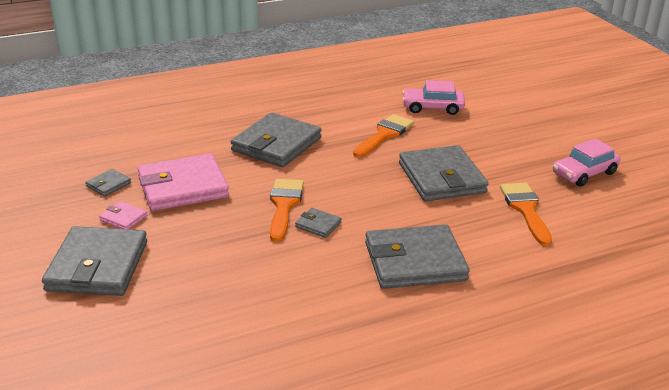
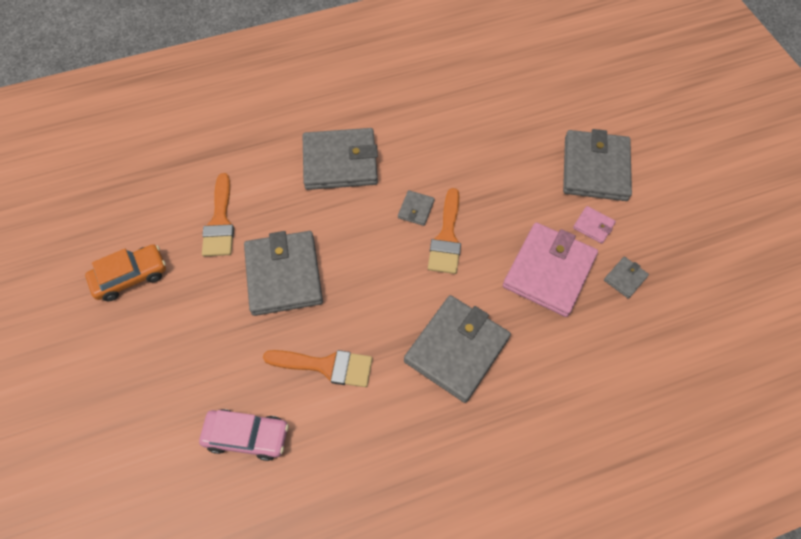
camera: 175 degrees left, 30 degrees up
pink wallet [138,154,229,211] -> pink wallet turned 45 degrees counterclockwise [503,223,598,317]
grey wallet [295,208,342,238] -> grey wallet turned 75 degrees clockwise [398,190,435,226]
orange brush [353,114,414,157] -> orange brush turned 120 degrees counterclockwise [263,350,372,387]
pink car [553,138,620,187] -> orange car [85,244,166,301]

